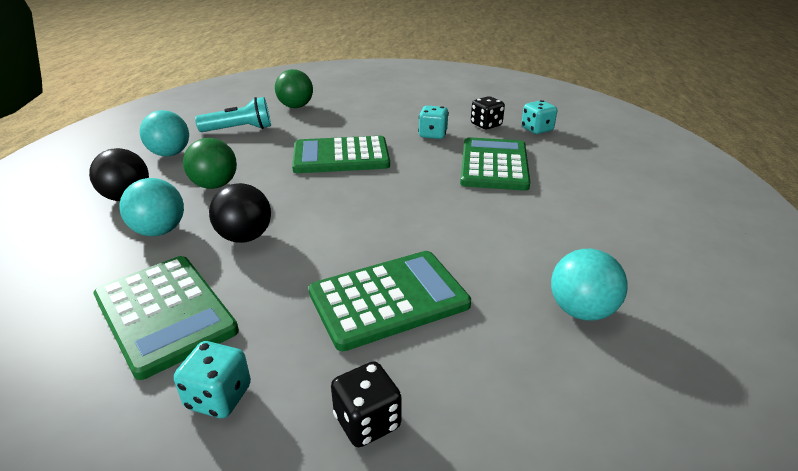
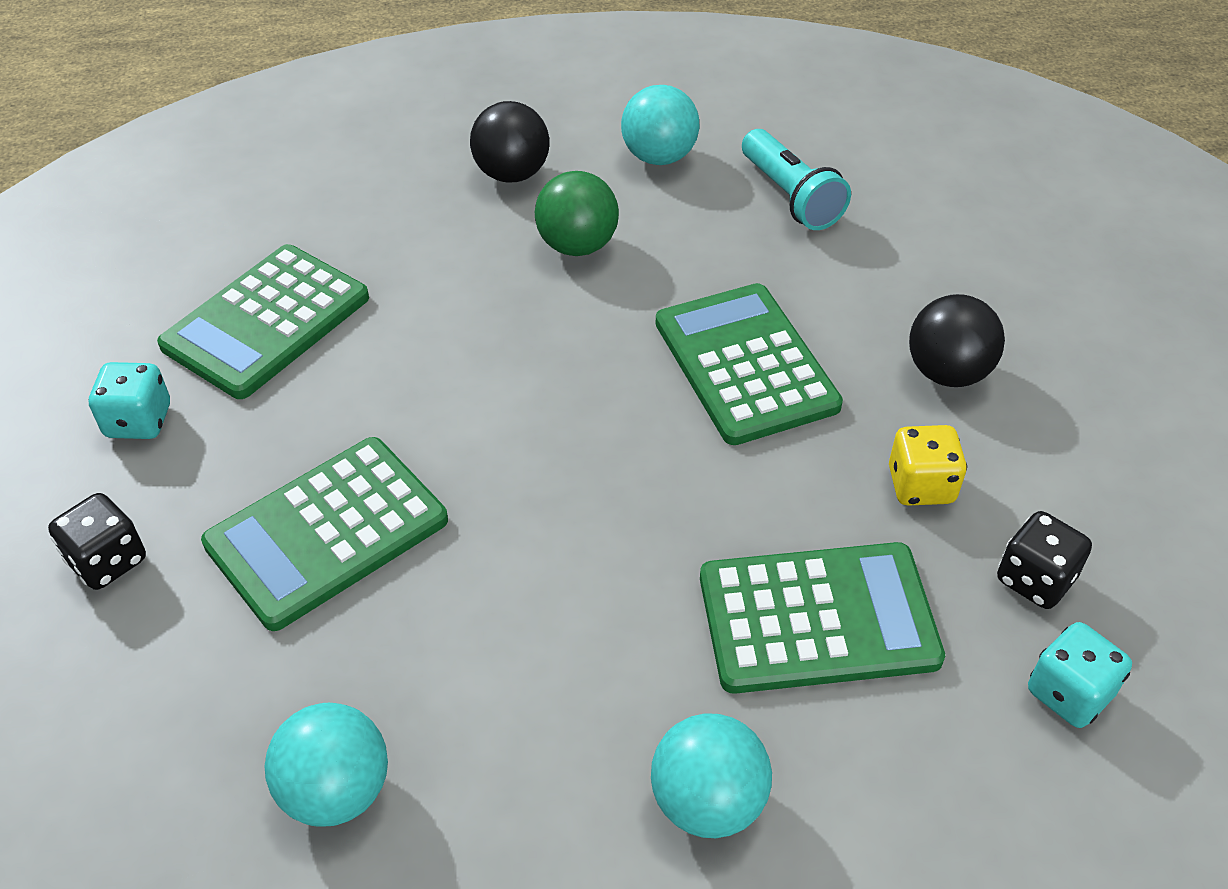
camera: 75 degrees right, 15 degrees up
turquoise ball [119,178,184,236] -> turquoise ball moved to [651,713,772,838]
black ball [209,183,271,243] -> black ball moved to [909,294,1005,387]
green ball [275,69,313,108] -> none
green calculator [309,251,471,351] -> green calculator turned 90 degrees clockwise [201,437,448,631]
turquoise dice [418,106,449,139] -> yellow dice [889,425,967,506]

